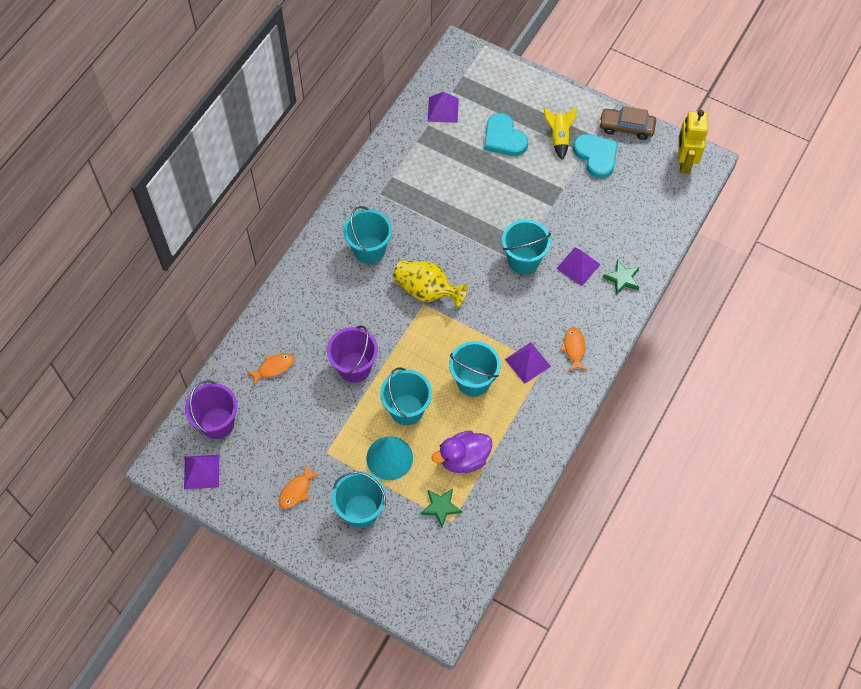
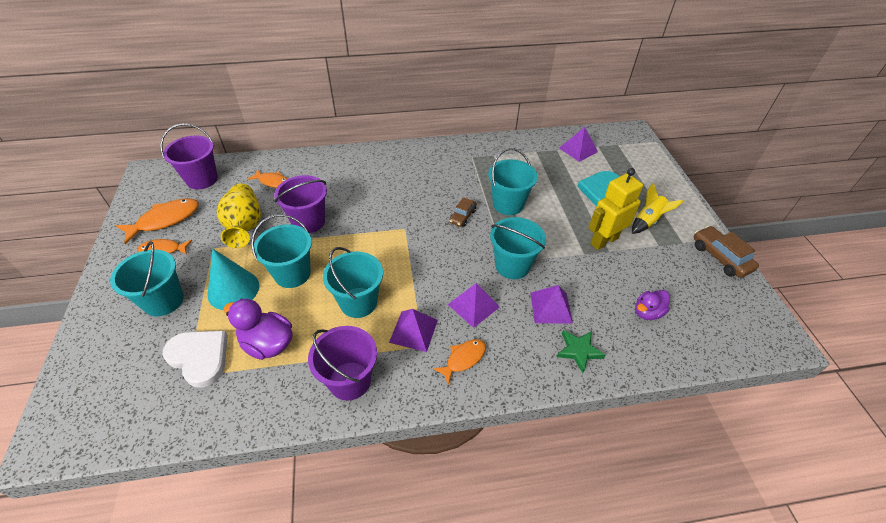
camera: 50 degrees right, 15 degrees down
purple pyramid [184,455,219,489] -> purple pyramid moved to [448,283,500,328]
turquoise bucket [343,206,392,264] -> turquoise bucket moved to [488,148,538,215]
yellow vase [393,260,467,307] -> yellow vase moved to [216,184,261,248]
green star [421,488,462,527] -> white heart [163,330,228,388]
turquoise heart [573,134,618,178] -> none
yellow robot [678,110,708,174] -> yellow robot moved to [588,168,643,250]
none -> orange fish [116,198,199,244]
none -> purple bucket [308,326,377,401]
none -> brown car [449,197,477,227]
none -> purple duck [635,290,670,320]

